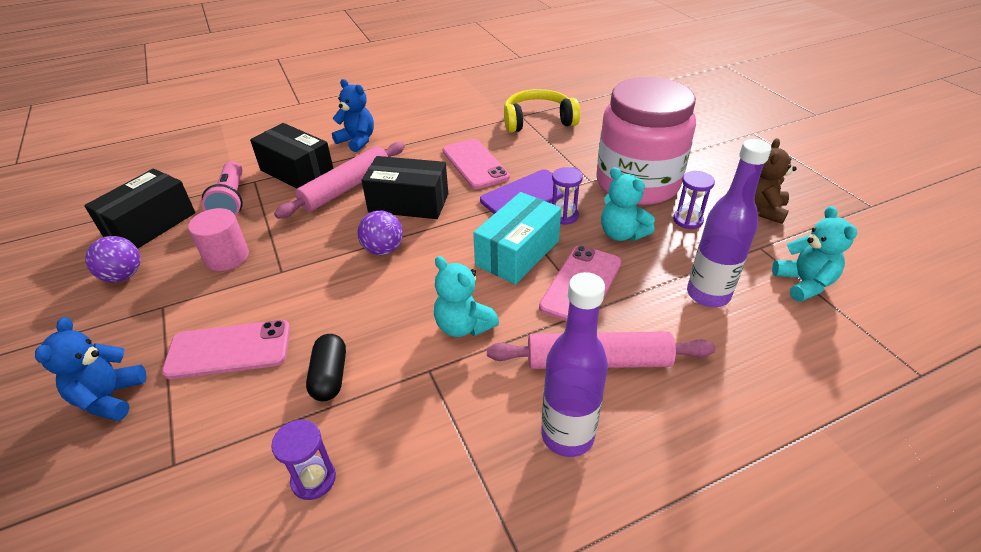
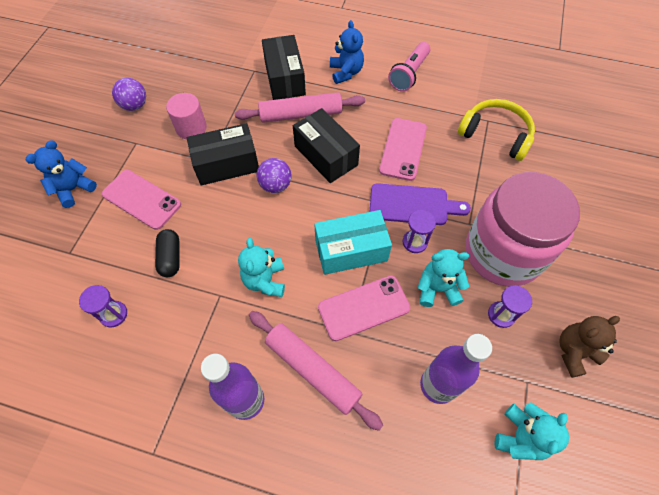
camera: 40 degrees right, 20 degrees up
black box [84,169,195,249] -> black box moved to [187,123,259,185]
pink flashlight [202,161,243,216] -> pink flashlight moved to [388,42,430,92]
black capsule [306,334,346,401] -> black capsule turned 45 degrees counterclockwise [155,229,180,277]
turquoise teddy bear [601,167,655,241] -> turquoise teddy bear turned 90 degrees clockwise [418,249,469,307]

